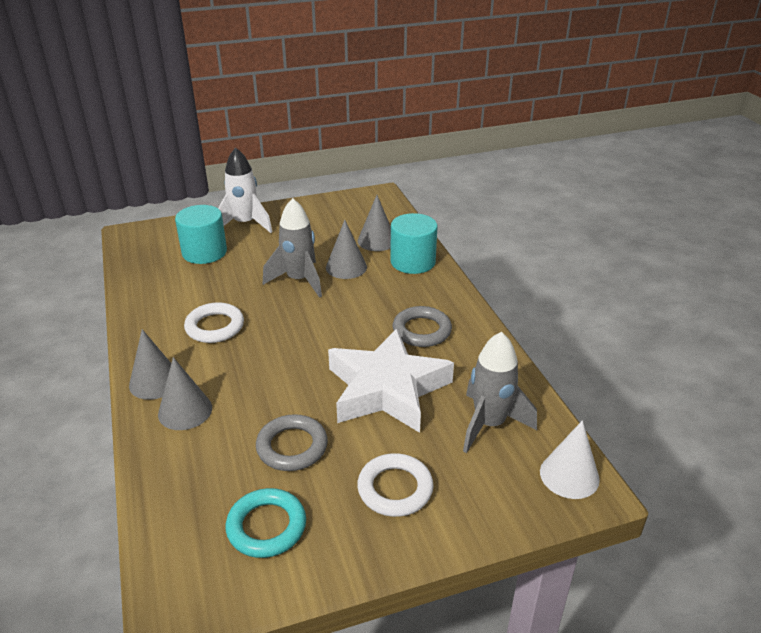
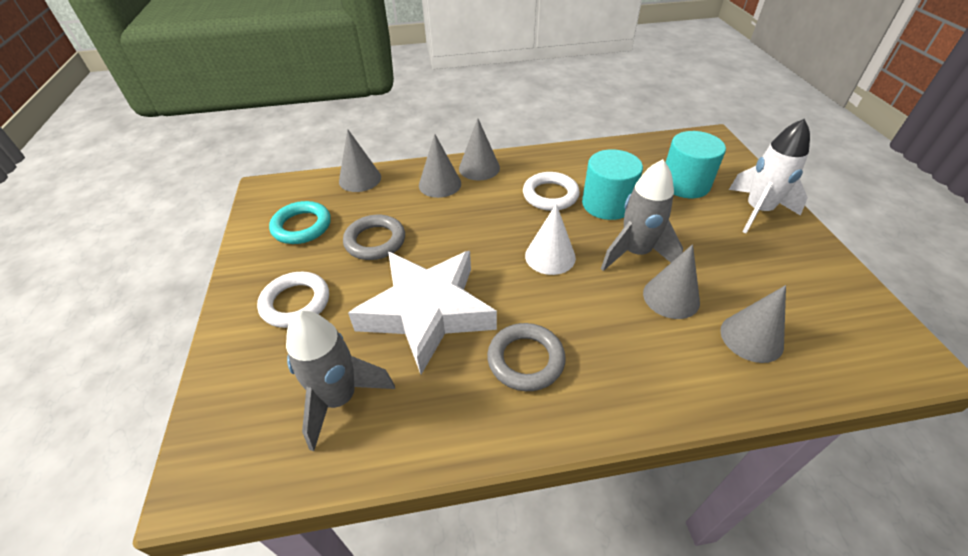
camera: 100 degrees right, 10 degrees up
turquoise cylinder [390,213,438,274] -> turquoise cylinder moved to [582,149,643,220]
white cone [540,420,600,499] -> white cone moved to [525,204,576,275]
none -> grey cone [339,129,381,192]

